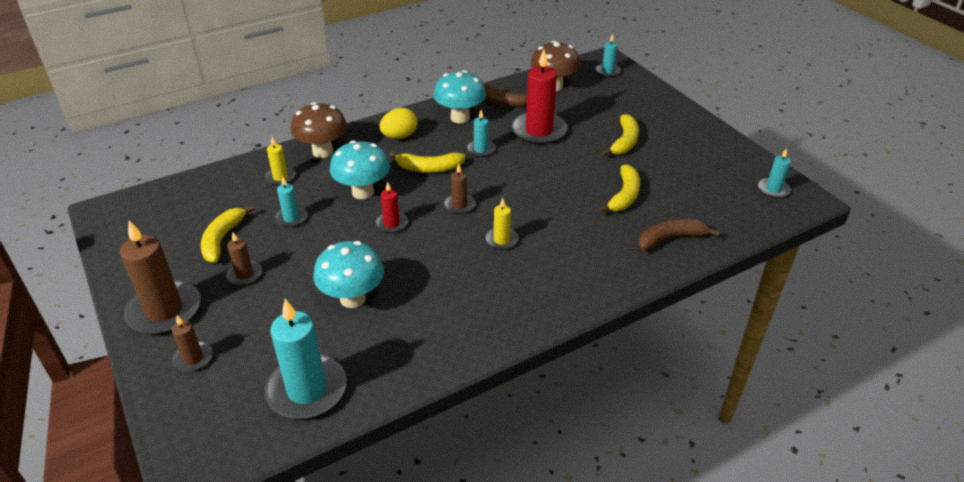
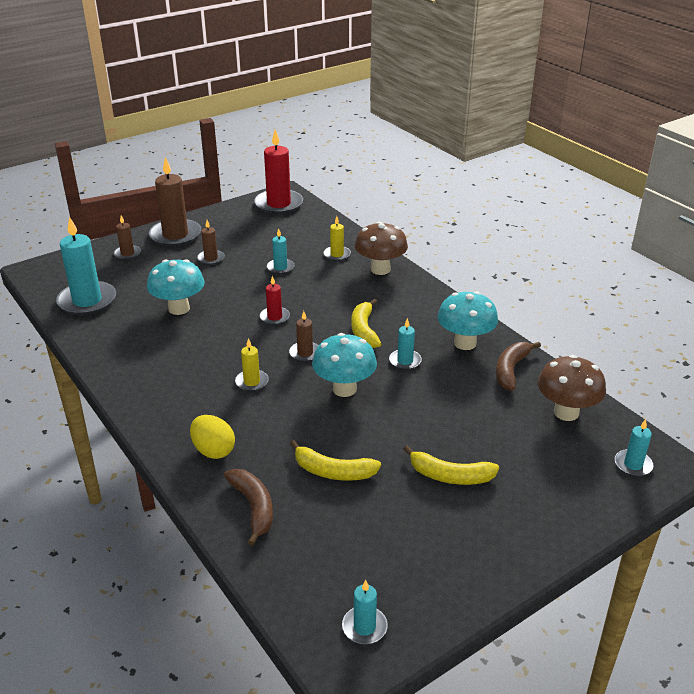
camera: 85 degrees right, 5 degrees down
yellow banana [201,205,255,263] -> none
turquoise mushroom [330,140,390,199] -> turquoise mushroom moved to [312,333,377,397]
yellow egg [380,108,418,139] -> yellow egg moved to [190,415,235,459]
red candle [512,50,567,145] -> red candle moved to [254,129,303,214]

